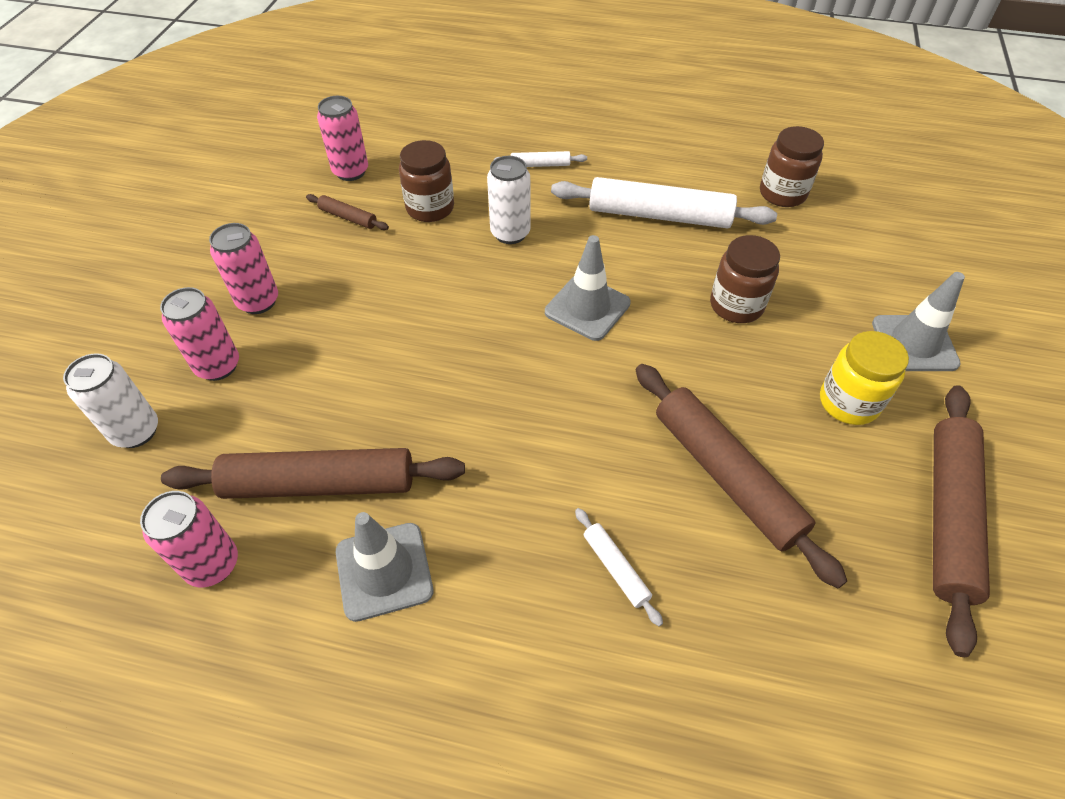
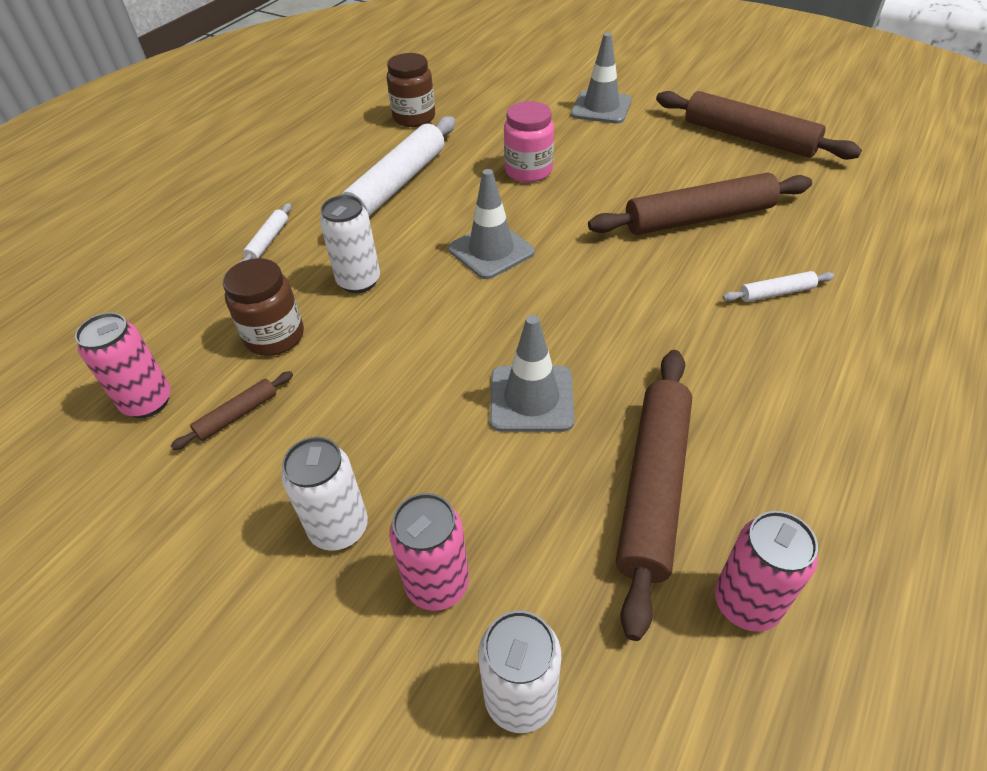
camera: 70 degrees left, 5 degrees down
pink can [209,223,278,314] -> white can [282,437,368,551]
grey traffic cone [336,512,433,622] -> grey traffic cone moved to [490,315,575,432]
brown jar [710,235,780,323] -> pink jar [504,101,554,183]
yellow jar [820,331,909,425] -> none

